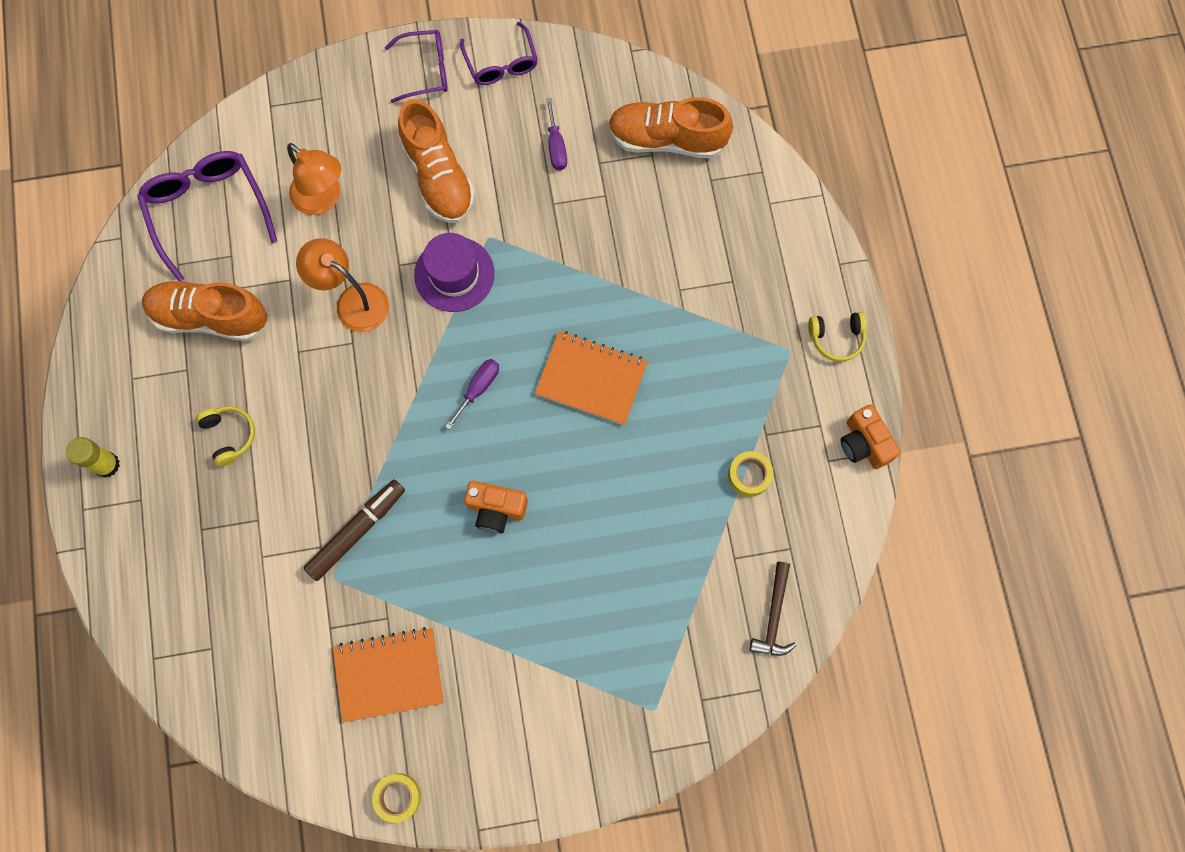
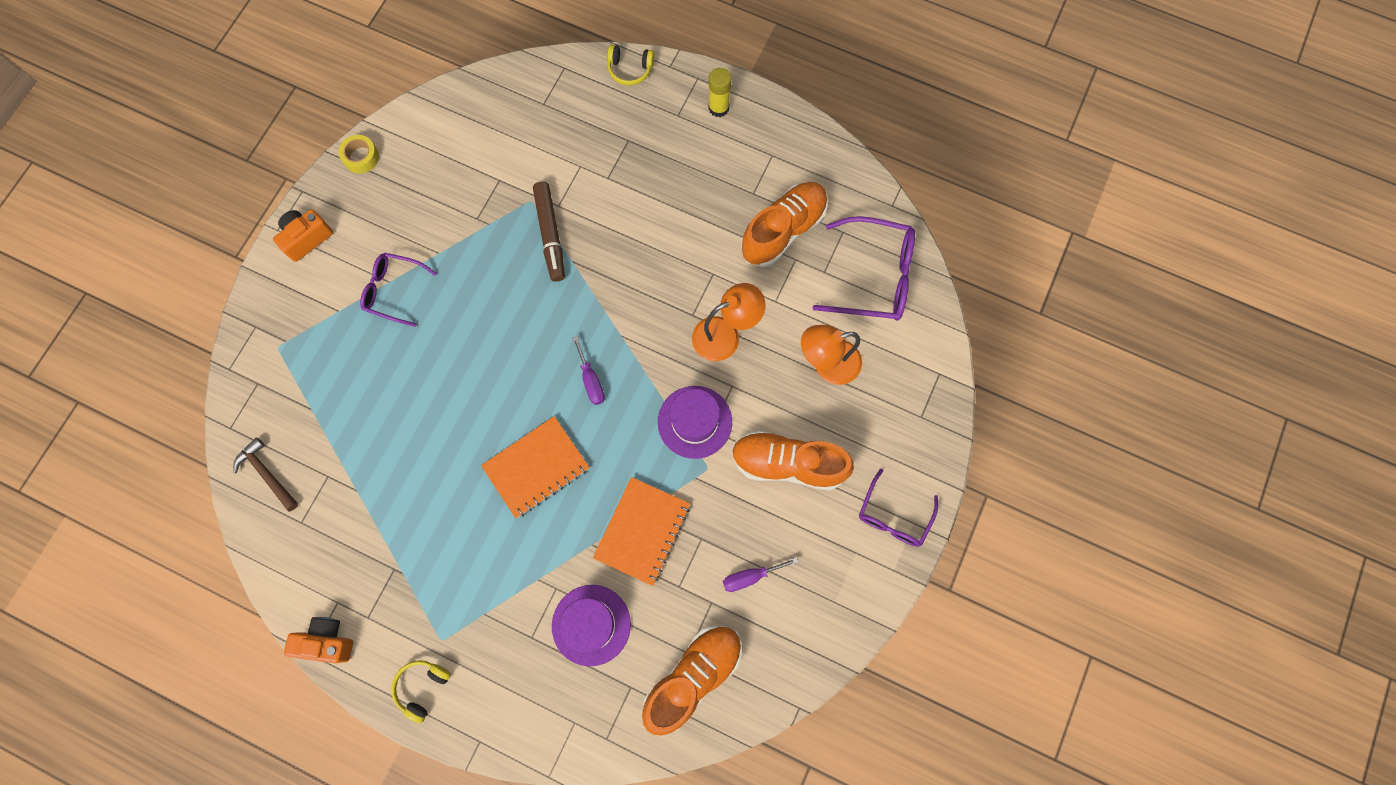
camera: 125 degrees right, 0 degrees up
yellow headphones [196,406,255,467] -> yellow headphones moved to [607,45,655,86]
orange notebook [333,627,444,722] -> orange notebook moved to [593,477,690,586]
purple glasses [460,22,538,85] -> purple glasses moved to [360,253,437,327]
orange camera [464,481,528,533] -> orange camera moved to [273,209,333,262]
purple screwdriver [546,98,567,170] -> purple screwdriver turned 45 degrees counterclockwise [723,557,798,592]
yellow tape [728,451,773,497] -> none
none -> purple hat [552,585,631,666]

